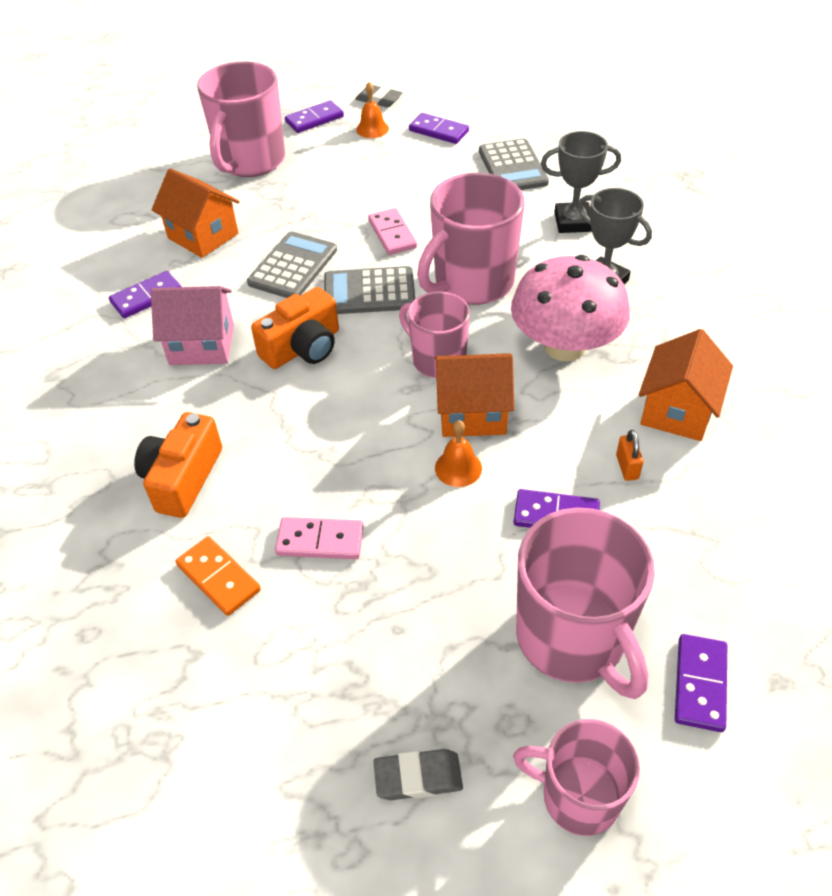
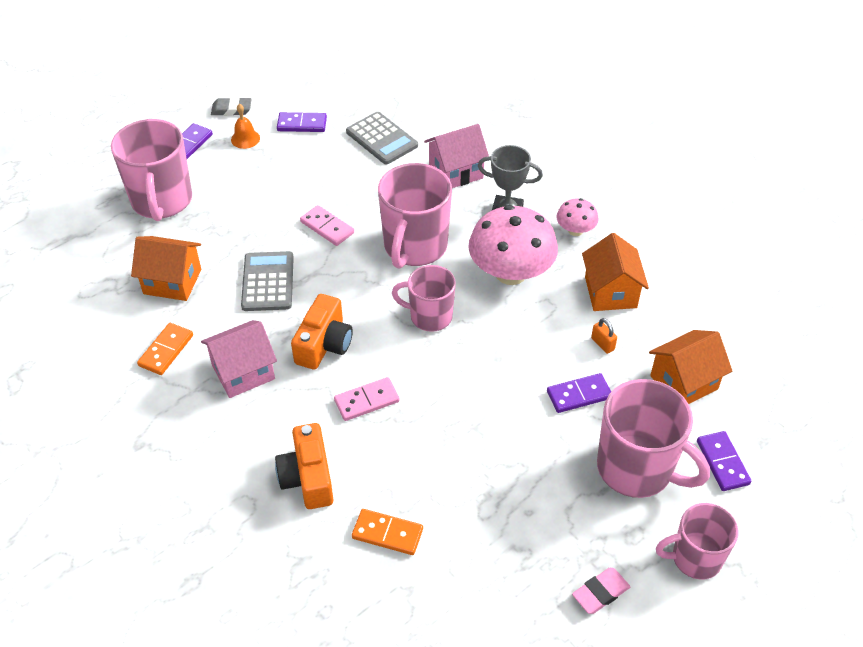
camera: 30 degrees left, 0 degrees up
purple domino [109,271,182,318] -> orange domino [137,323,193,375]
pink domino [275,517,364,559] -> pink domino moved to [334,377,400,421]
grey calculator [324,266,415,314] -> none
grey eraser [373,749,463,800] -> pink eraser [572,568,630,614]
orange house [435,354,514,437] -> orange house moved to [649,330,732,404]
orange bell [435,420,482,487] -> none
grey trophy [541,131,621,233] -> pink house [424,124,489,188]
none -> pink mushroom [556,198,599,236]

